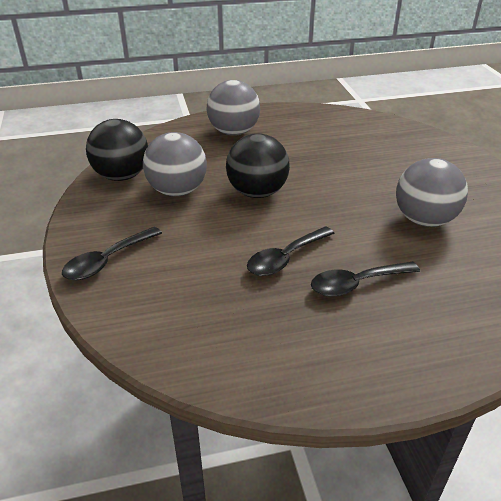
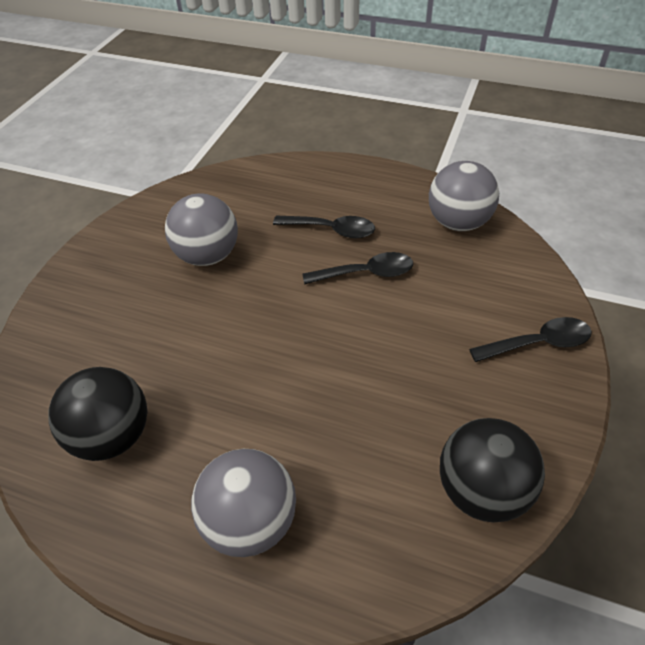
camera: 145 degrees left, 10 degrees up
grey ball [143,132,207,196] -> grey ball moved to [429,161,499,231]
black ball [226,133,290,198] -> black ball moved to [49,367,148,461]

